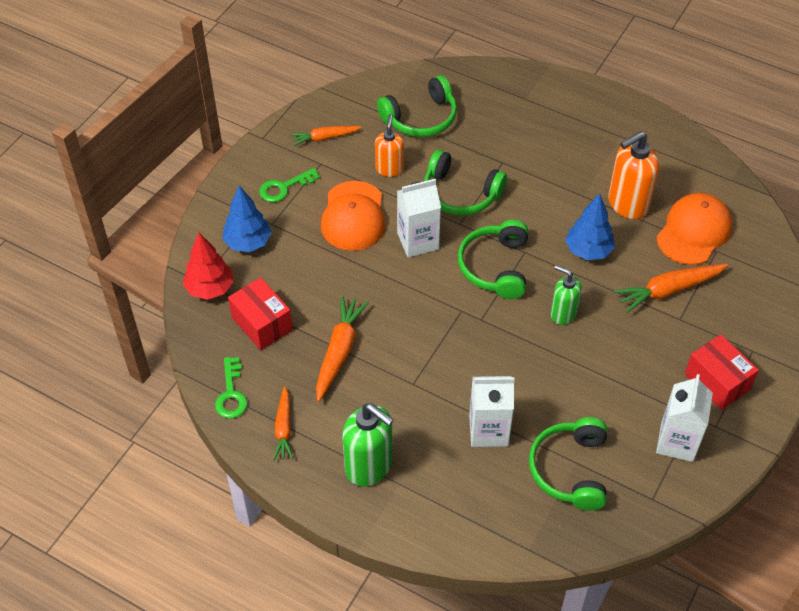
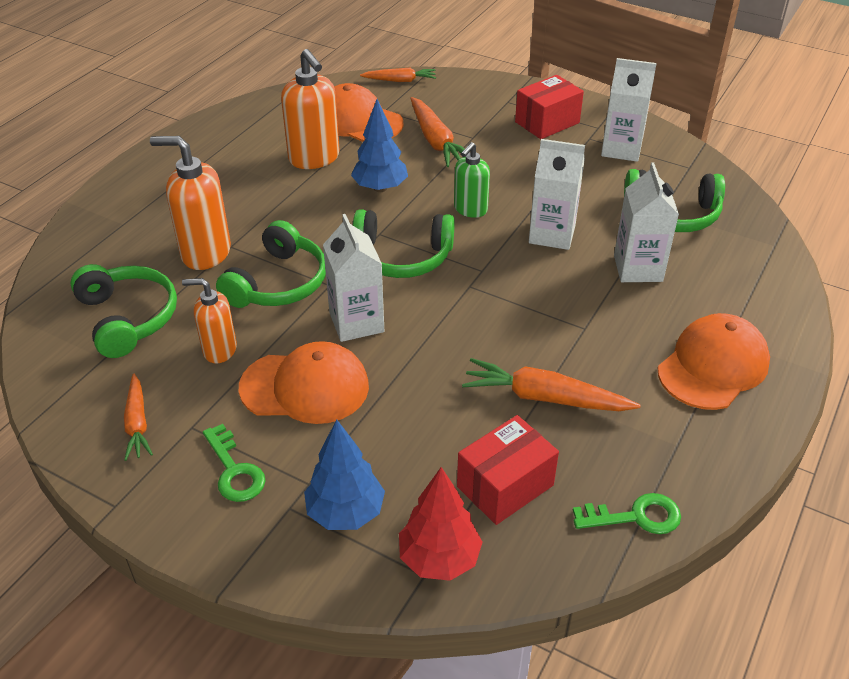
camera: 90 degrees left, 10 degrees down
orange carrot [273,386,293,460] -> orange carrot moved to [360,68,436,82]
green soap dispenser [342,403,394,486] -> orange cap [658,313,770,410]
none -> orange soap dispenser [150,136,231,270]
none -> white carton [529,139,585,250]

